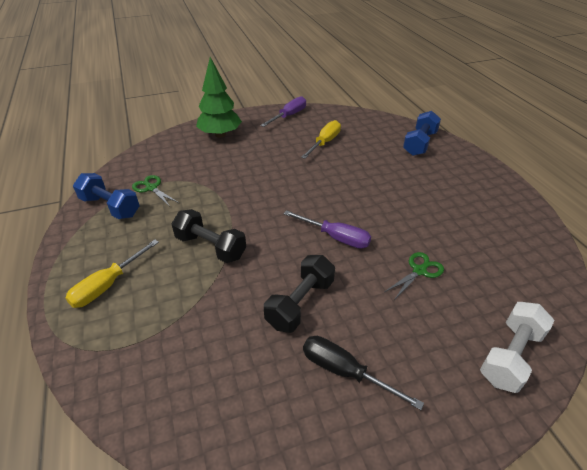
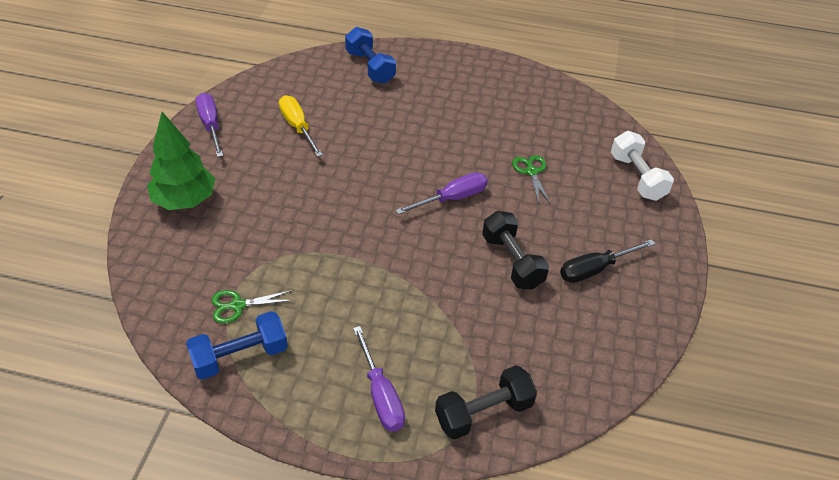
camera: 60 degrees left, 5 degrees up
yellow screwdriver [65,240,159,308] -> purple screwdriver [353,326,405,432]
black dumbbell [172,209,246,263] -> black dumbbell moved to [435,365,537,439]

